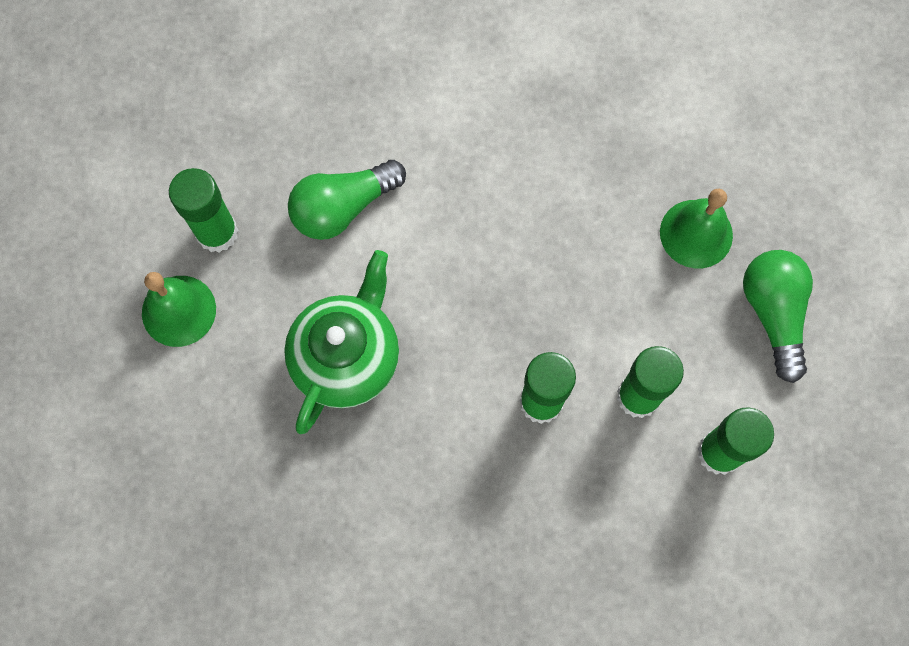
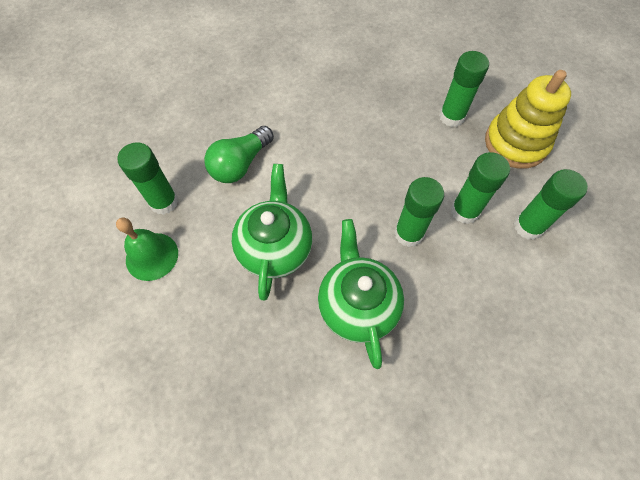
camera: 20 degrees left, 10 degrees down
green bell [660,189,733,268] -> green glue stick [439,51,489,127]
green light bulb [743,250,813,383] -> yellow stacking toy [485,70,571,169]
none -> green teapot [318,219,404,369]

